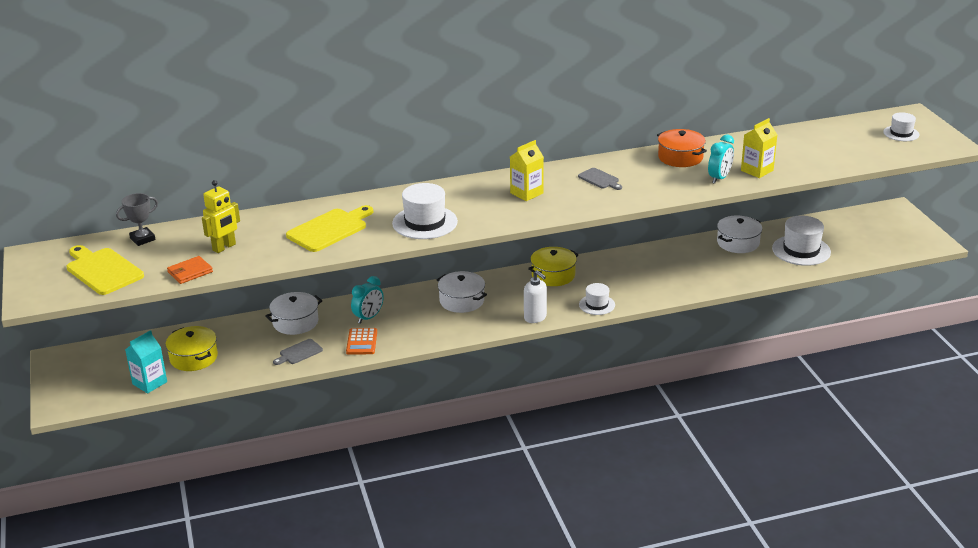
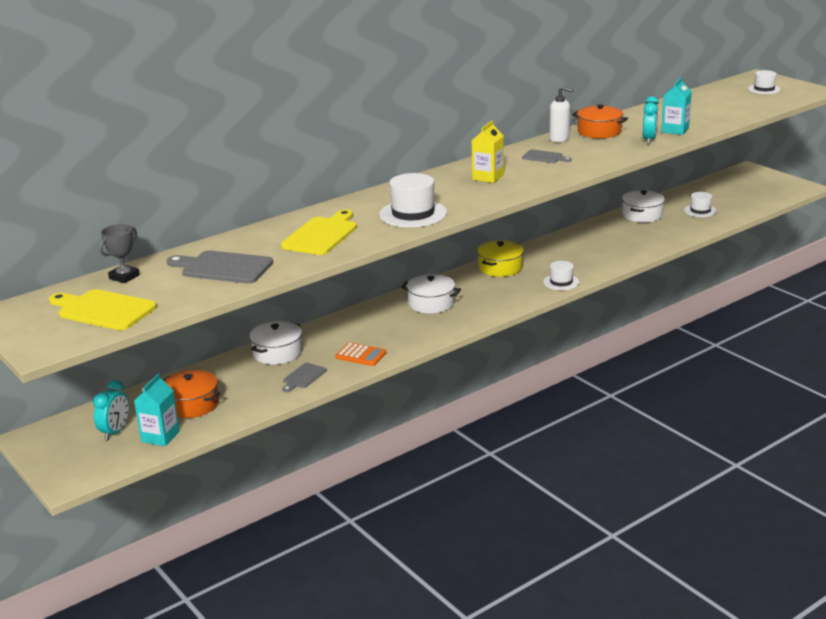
camera: 20 degrees left, 5 degrees down
yellow pot [165,326,218,371] -> orange pot [163,370,220,418]
orange wallet [167,256,213,284] -> none
yellow robot [202,180,240,253] -> grey cutting board [167,250,273,284]
orange calculator [346,328,377,355] -> orange calculator turned 45 degrees counterclockwise [335,342,386,366]
turquoise clock [351,276,384,324] -> turquoise clock moved to [93,380,129,440]
white soap dispenser [524,270,547,323] -> white soap dispenser moved to [549,86,573,142]
yellow carton [741,118,778,178] -> turquoise carton [661,77,692,135]
white hat [772,216,831,266] -> white hat [684,192,717,217], size x0.59

